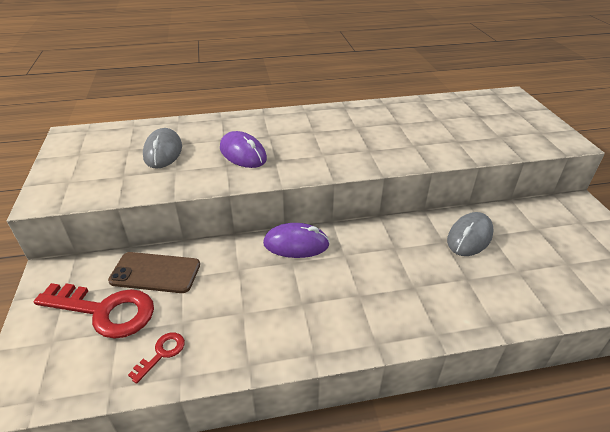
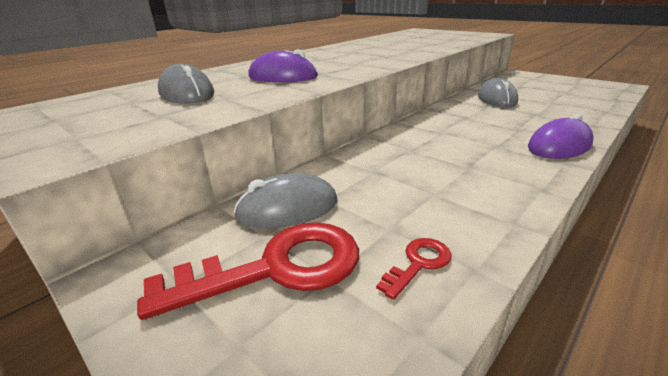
camera: 35 degrees left, 10 degrees down
brown phone [108,252,200,293] -> grey mouse [234,173,338,228]
red key [128,332,185,384] -> red key turned 45 degrees clockwise [376,238,452,300]
purple mouse [263,223,330,258] -> purple mouse moved to [528,114,593,159]

